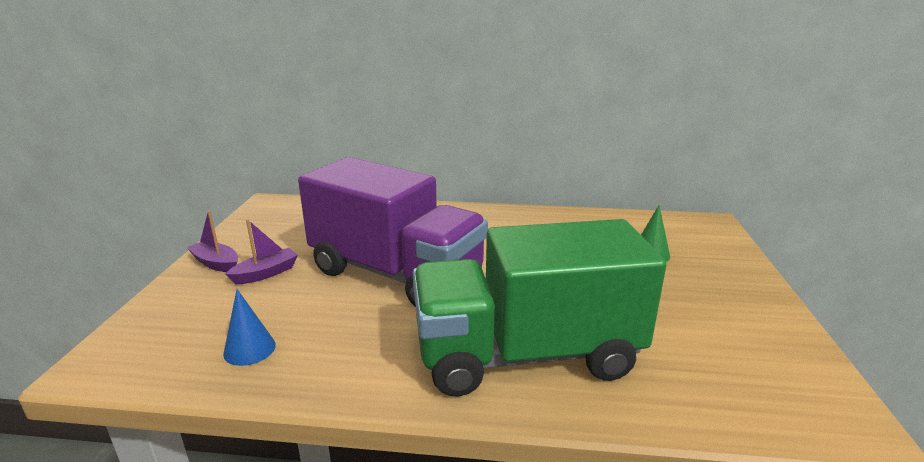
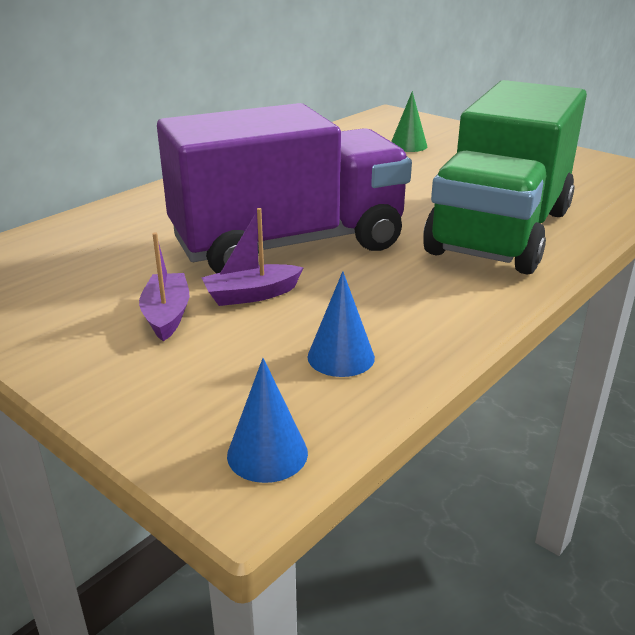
camera: 55 degrees left, 5 degrees up
purple boat [187,210,238,272] -> purple boat moved to [201,208,304,306]
none -> blue cone [227,358,308,483]

